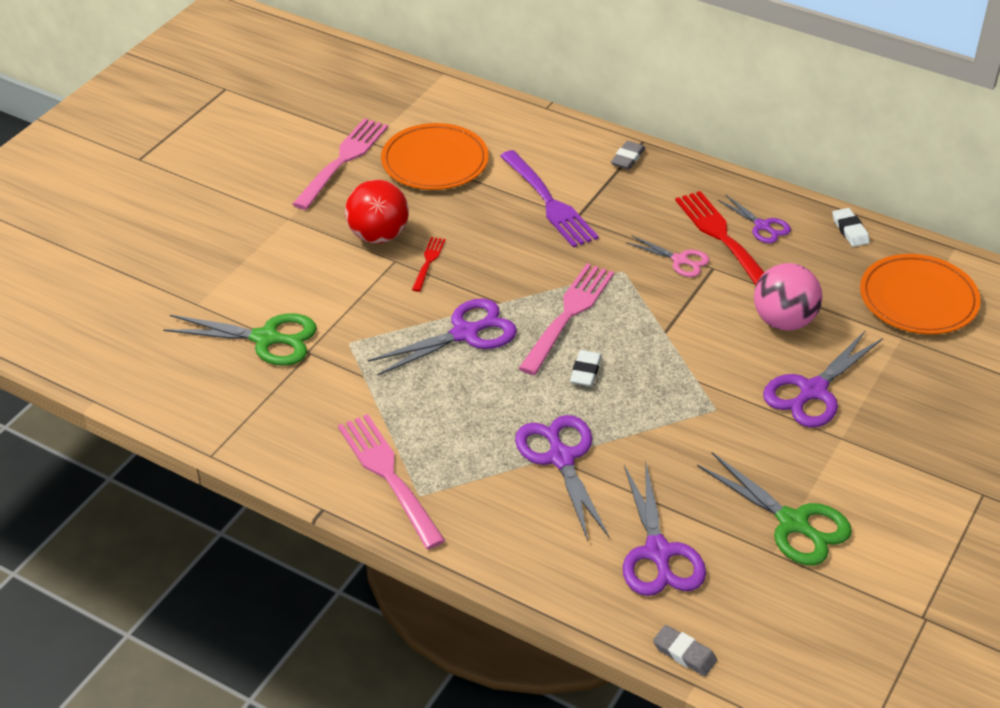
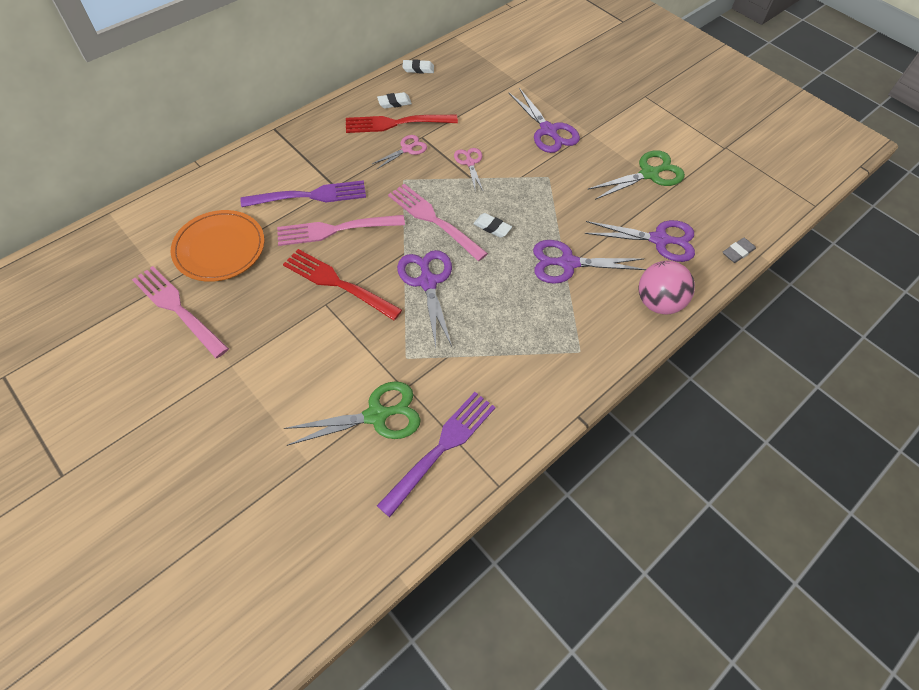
camera: 75 degrees left, 15 degrees up
green scissors [163,313,317,366] -> green scissors turned 45 degrees clockwise [284,381,421,446]
pink fork [338,414,445,549] -> pink fork moved to [277,215,405,246]
red ball [345,180,409,244] -> none
red fork [412,237,445,292] -> red fork [283,249,402,320], size x2.00
grey eraser [611,141,645,170] -> none
purple scissors [718,194,791,243] -> white eraser [377,92,412,109]
pink ball [754,263,823,331] -> pink ball moved to [638,261,695,314]
orange plate [860,254,981,334] -> none
none -> purple fork [377,392,495,517]
none -> pink scissors [454,148,483,191]

